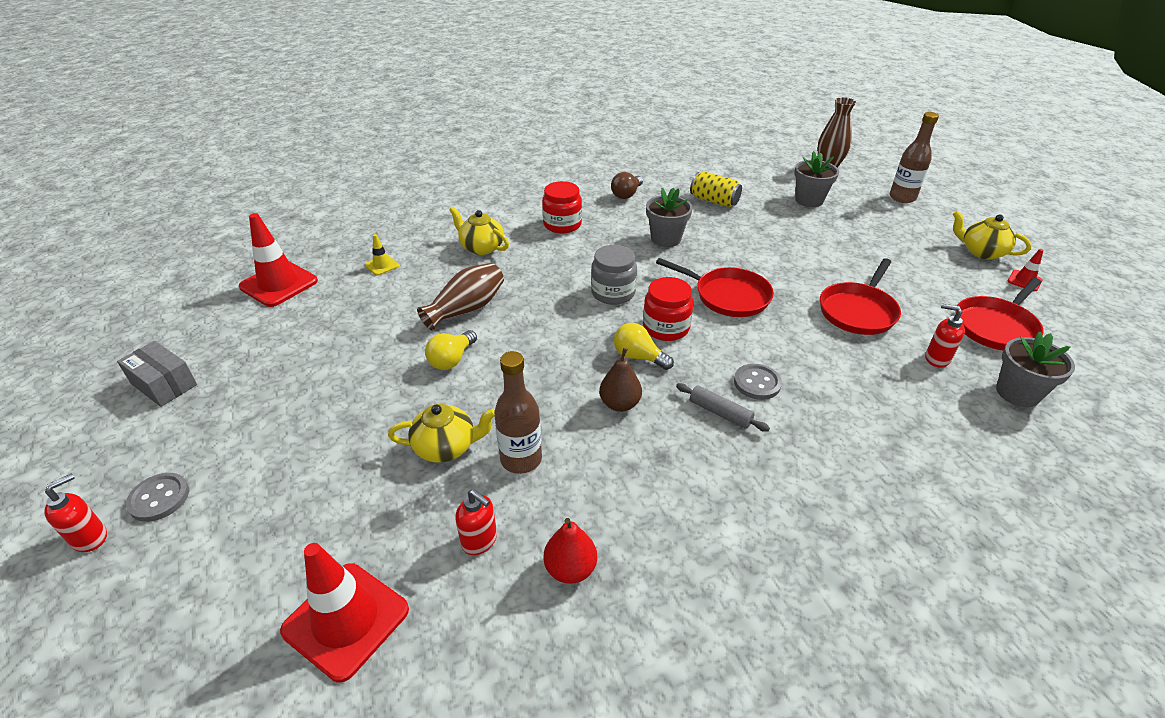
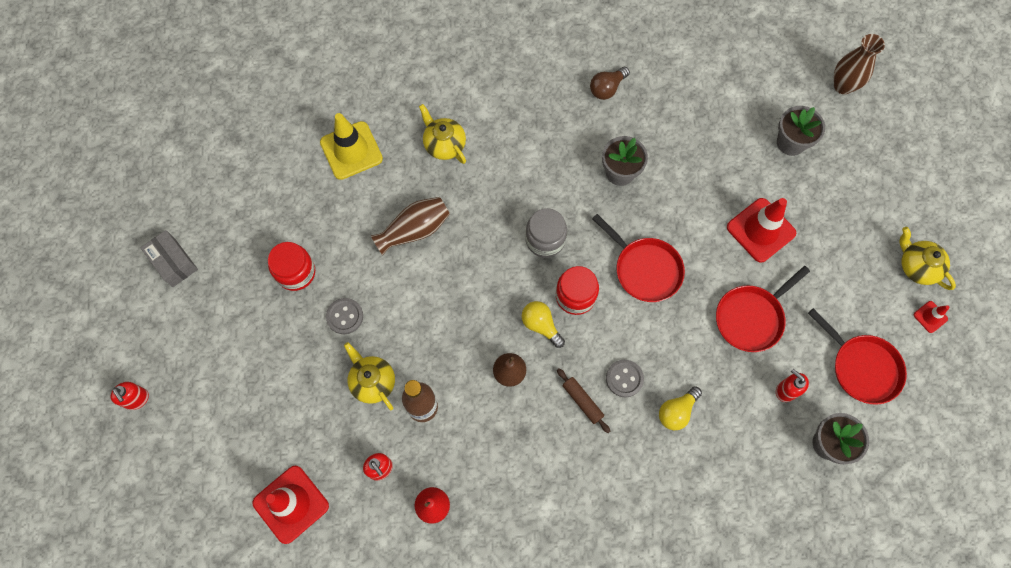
camera: 15 degrees right, 30 degrees up
red soap dispenser [44,473,107,552] -> red soap dispenser turned 90 degrees clockwise [110,382,149,410]
grey button [126,473,189,522] -> grey button moved to [326,298,363,334]
red traffic cone [239,213,318,307] -> red traffic cone moved to [727,198,796,263]
yellow traffic cone [365,234,399,276] -> yellow traffic cone [320,113,383,180], size x2.12
yellow teapot [388,404,495,463] -> yellow teapot turned 135 degrees counterclockwise [344,342,395,410]
yellow light bulb [425,330,477,370] -> yellow light bulb moved to [659,386,702,431]
red jar [542,181,582,233] -> red jar moved to [268,242,315,291]
grey rolling pin [676,383,770,432] -> brown rolling pin [557,368,610,433]
yellow can [690,172,742,207] -> none
brown bottle [889,112,939,203] -> none
red pan [956,278,1044,351] -> red pan turned 105 degrees counterclockwise [808,308,907,405]

